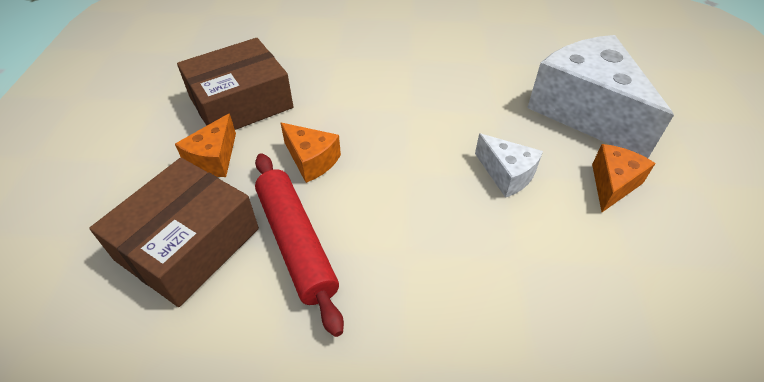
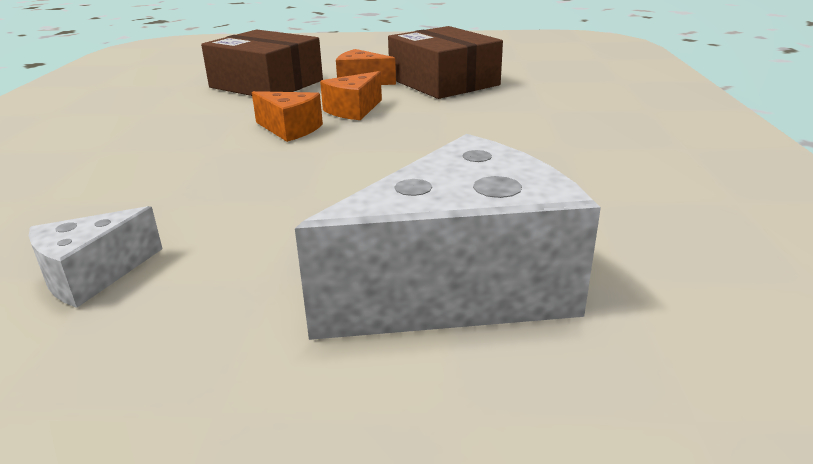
camera: 90 degrees right, 20 degrees down
red rolling pin [255,153,344,337] -> none
white cheese [475,133,543,198] -> white cheese moved to [29,206,163,308]
orange cheese [592,144,656,212] -> orange cheese moved to [252,91,323,142]

